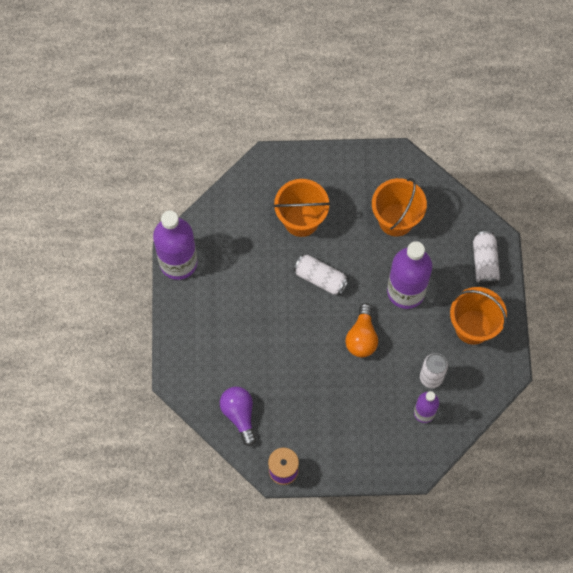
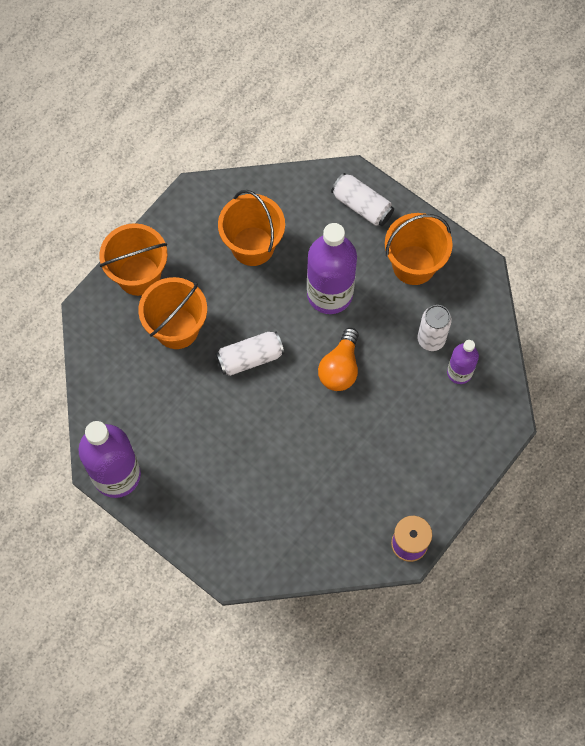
camera: 50 degrees left, 0 degrees up
purple light bulb [220,387,256,446] -> none
orange light bulb [346,303,378,357] -> orange light bulb turned 60 degrees clockwise [318,328,359,391]
none -> orange bucket [99,223,167,296]

